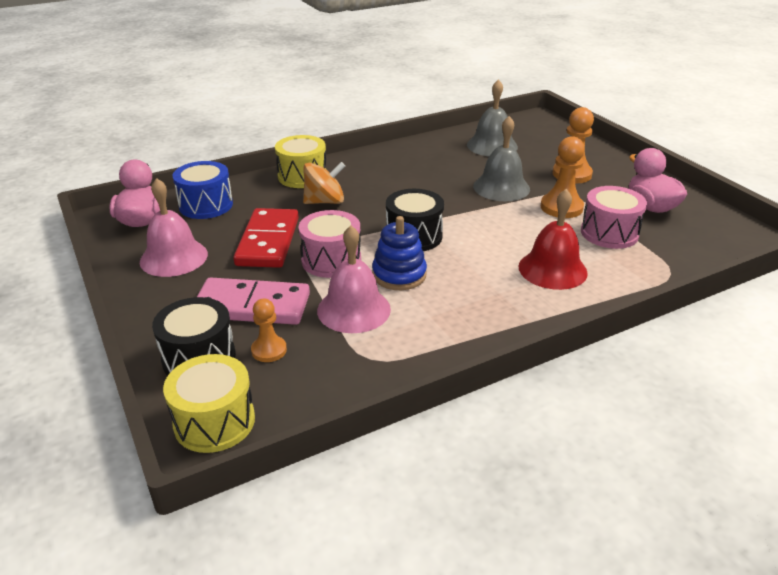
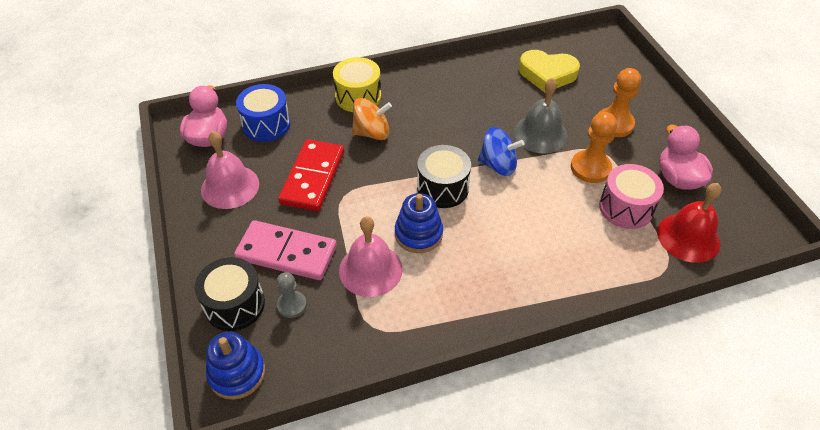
camera: 10 degrees right, 15 degrees up
yellow drum [163,354,255,453] -> blue stacking toy [206,332,265,400]
orange pawn [251,299,287,362] -> grey pawn [277,272,307,318]
pink drum [298,210,361,278] -> none
grey bell [467,79,518,156] -> yellow heart [519,50,580,93]
red bell [518,189,588,290] -> red bell moved to [657,183,721,263]
none -> blue spinning top [478,127,524,176]

